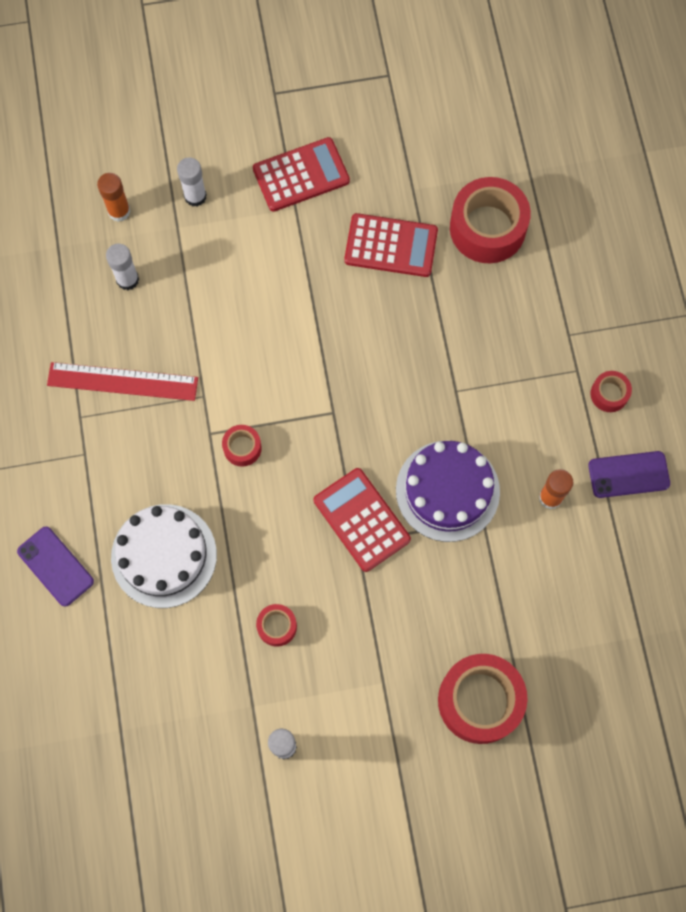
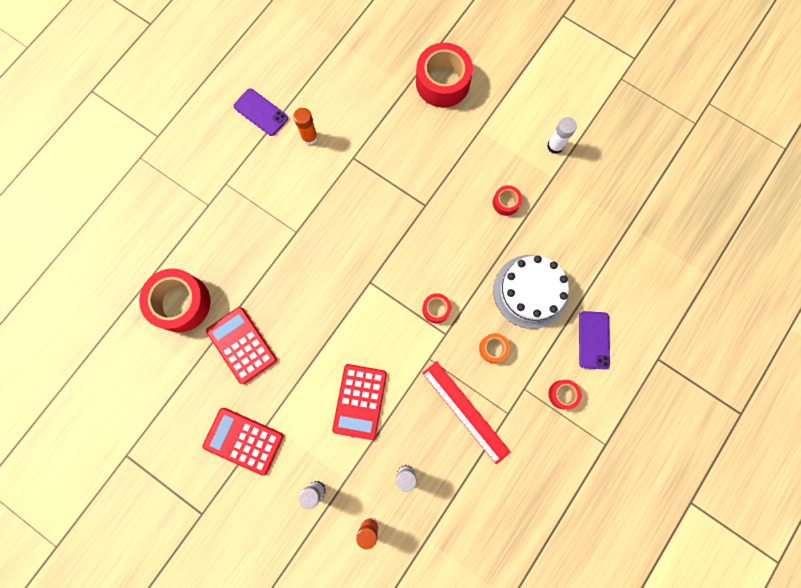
camera: 135 degrees left, 5 degrees up
red calculator [314,468,411,572] -> red calculator moved to [332,364,387,440]
purple cake [396,441,500,542] -> none
red tape [591,371,632,412] -> red tape moved to [548,380,581,410]
none -> orange tape [479,333,510,363]

